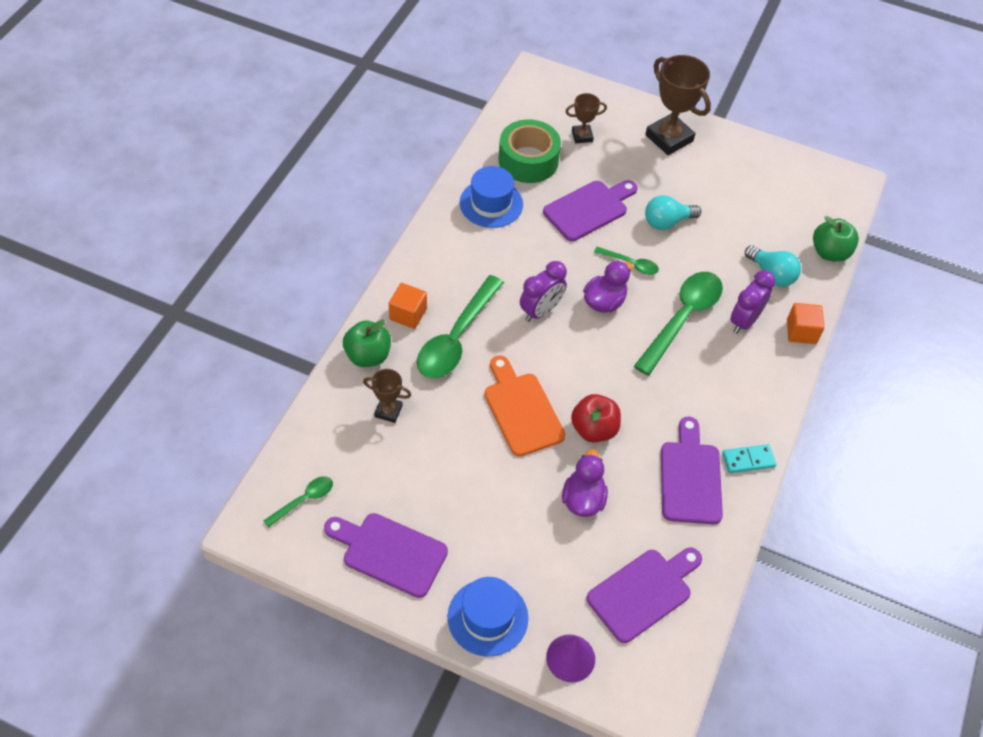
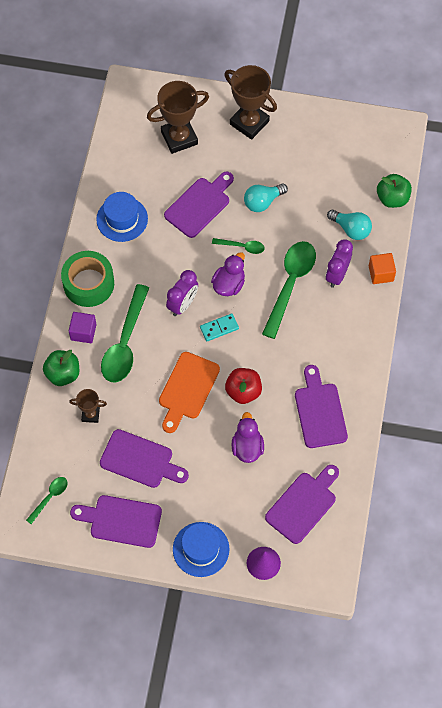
camera: 10 degrees left, 10 degrees up
orange cube [389,283,427,329] -> purple cube [69,312,96,343]
orange cutting board [484,356,565,457] -> orange cutting board turned 120 degrees counterclockwise [159,352,220,433]
green tape [499,119,561,183] -> green tape moved to [61,251,114,307]
brown trophy [565,93,607,143] -> brown trophy [147,81,209,154], size x1.90
turquoise domino [722,444,777,473] -> turquoise domino moved to [200,313,239,341]
none -> purple cutting board [100,429,189,488]

